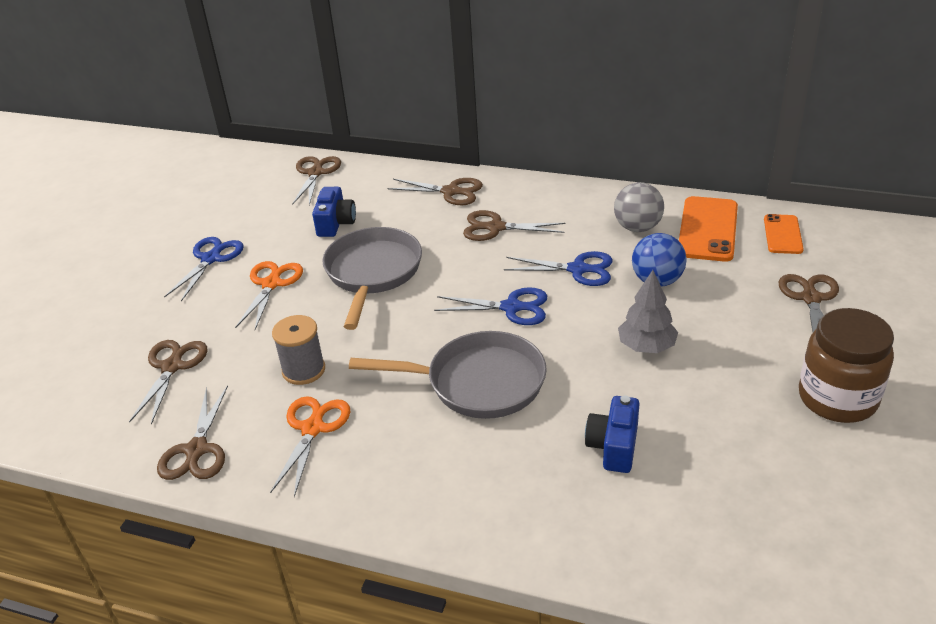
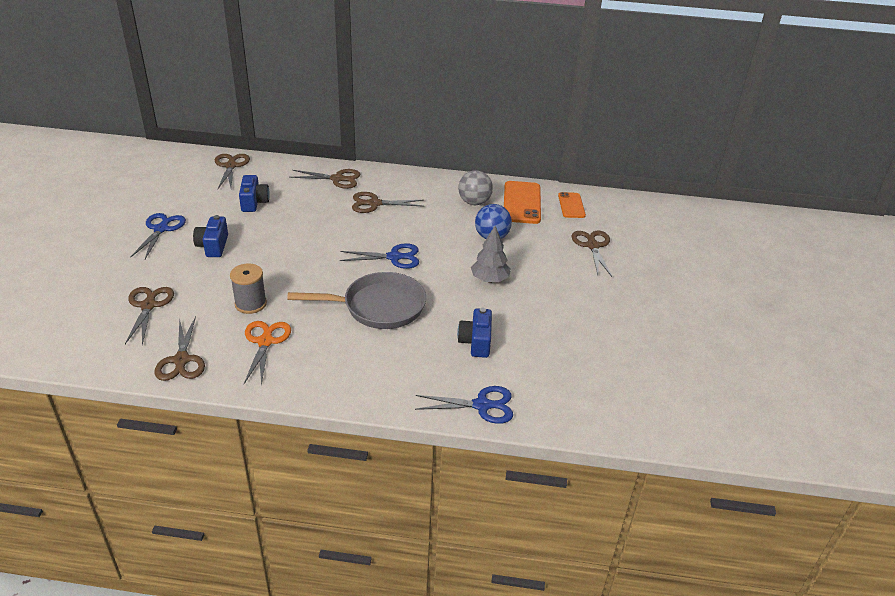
camera: 15 degrees left, 0 degrees up
orange scissors [235,261,303,330] -> blue camera [193,215,228,257]
grey pan [322,227,422,330] -> none
blue scissors [504,251,613,286] -> blue scissors moved to [415,386,513,424]
brown jar [799,308,894,423] -> none

